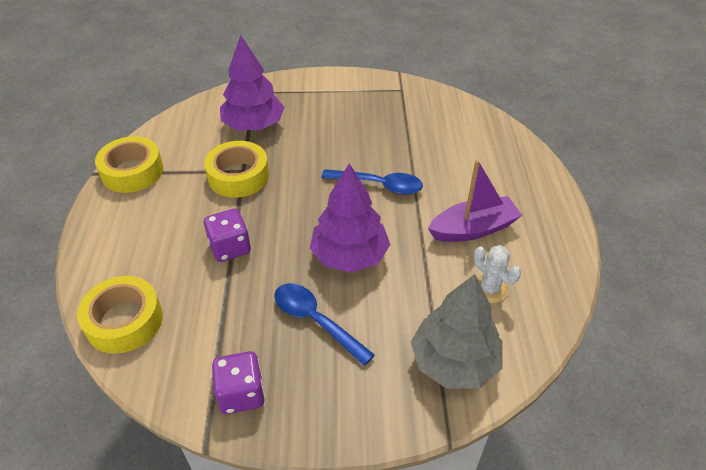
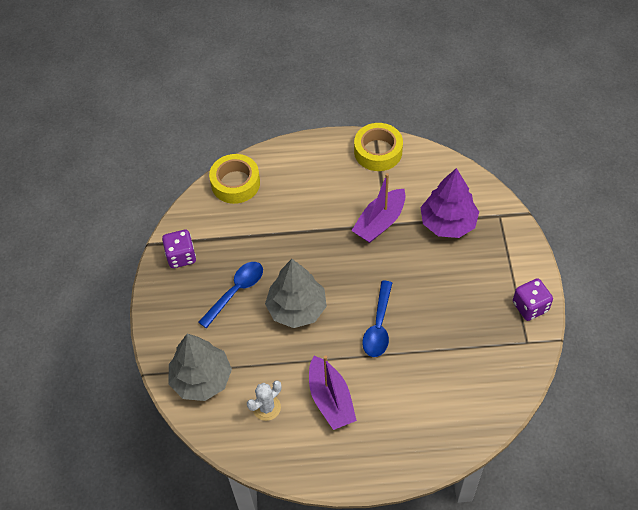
camera: 90 degrees right, 10 degrees up
yellow tape [204,141,269,198] -> purple boat [351,173,406,243]
purple dice [204,209,251,262] -> purple dice moved to [513,278,553,321]
purple tree [310,163,391,273] -> grey tree [265,259,327,328]

